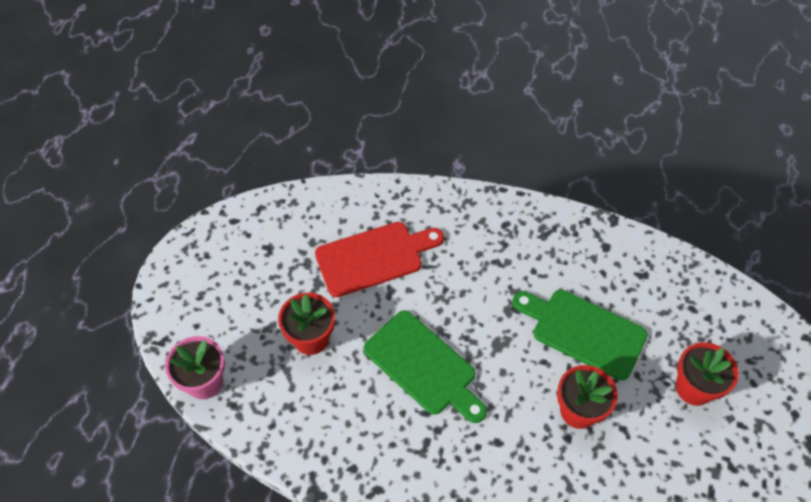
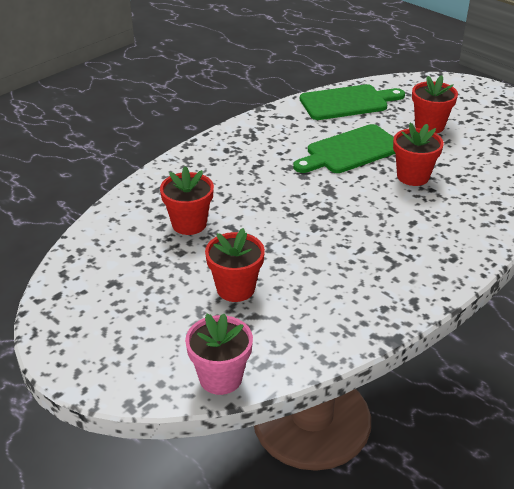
camera: 60 degrees left, 20 degrees down
red cutting board [315,222,444,297] -> red flower pot [160,166,214,235]
green cutting board [364,311,487,423] -> green cutting board moved to [300,84,405,120]

